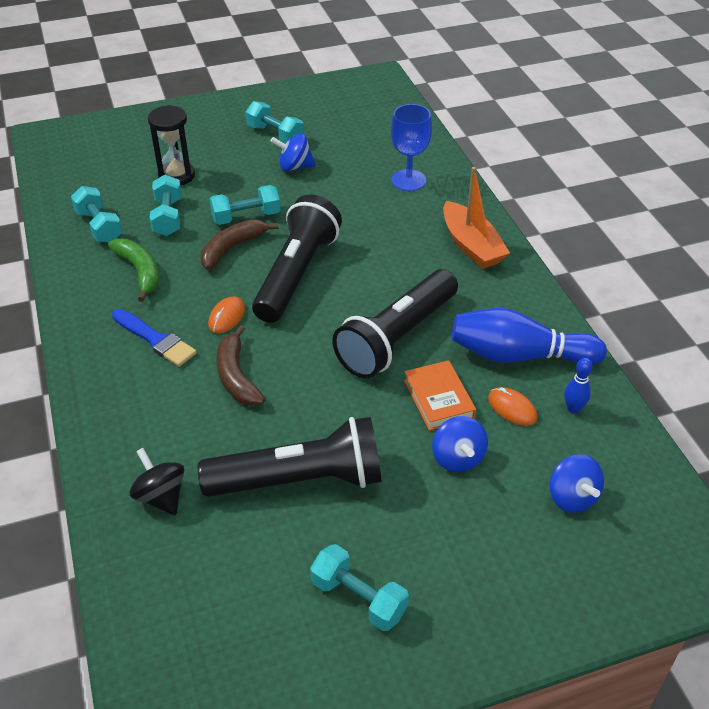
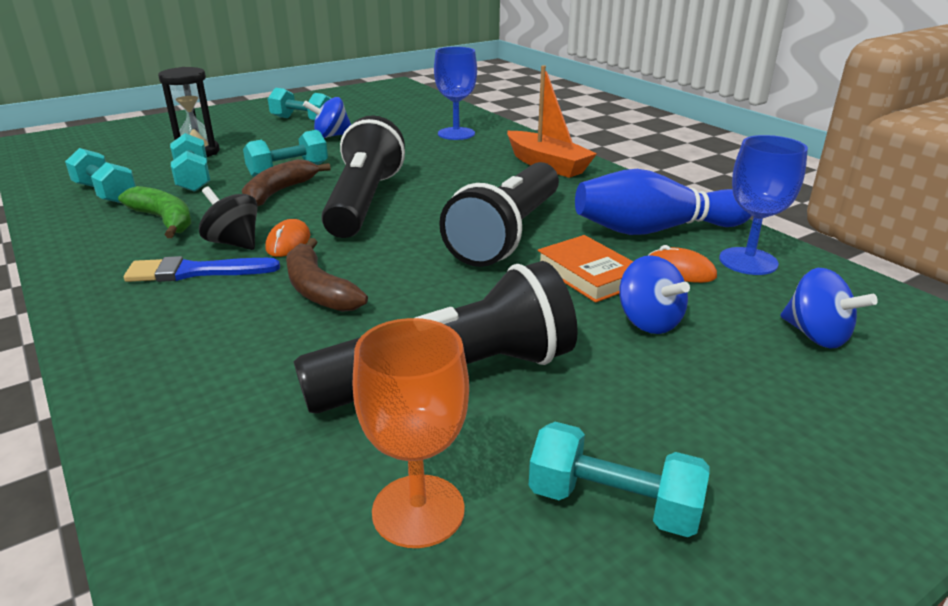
camera: 15 degrees left, 15 degrees down
blue brush [112,309,197,367] -> blue brush turned 150 degrees clockwise [124,256,280,282]
black spinning top [129,448,184,515] -> black spinning top moved to [199,186,258,250]
blue bowling pin [564,358,592,413] -> blue goblet [719,135,808,275]
none -> orange goblet [353,318,469,548]

